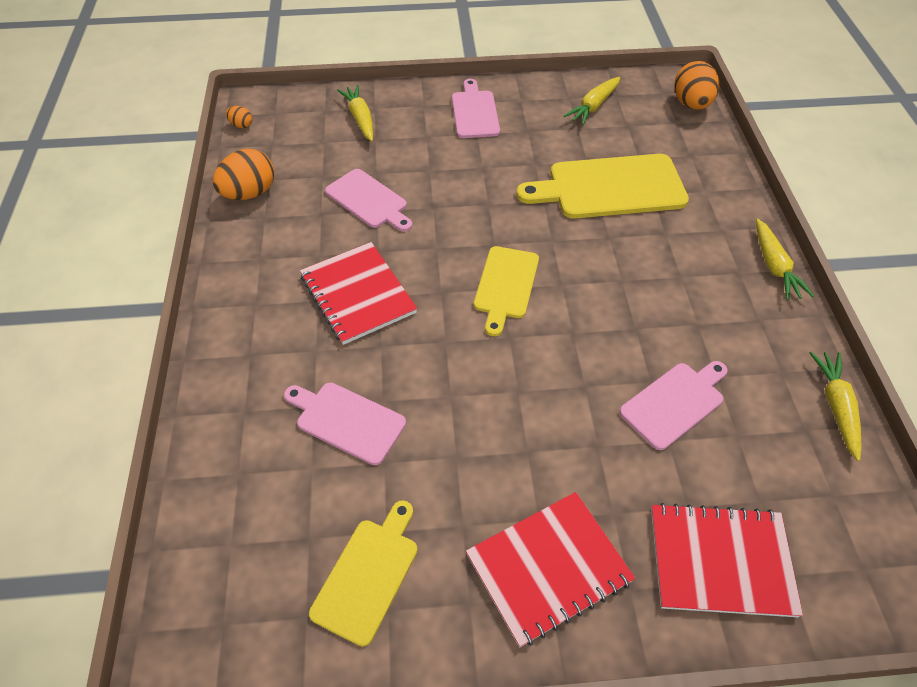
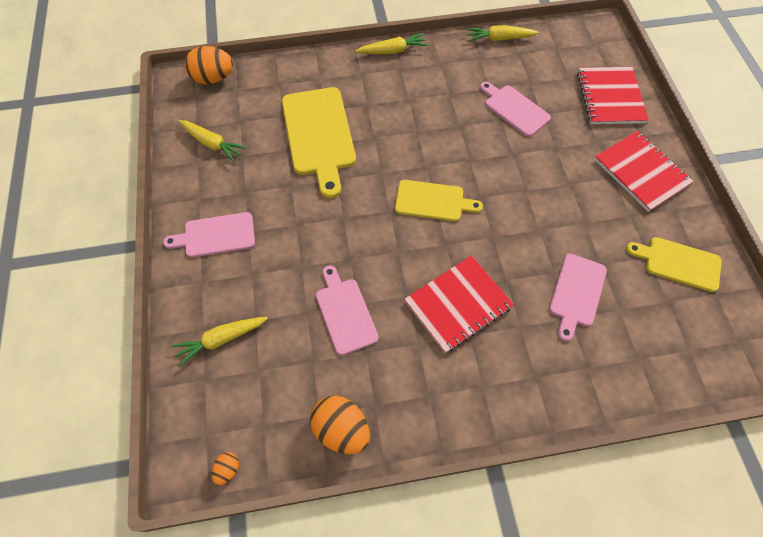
camera: 95 degrees left, 10 degrees up
pink cutting board [325,169,412,232] -> pink cutting board turned 60 degrees counterclockwise [316,265,379,355]

